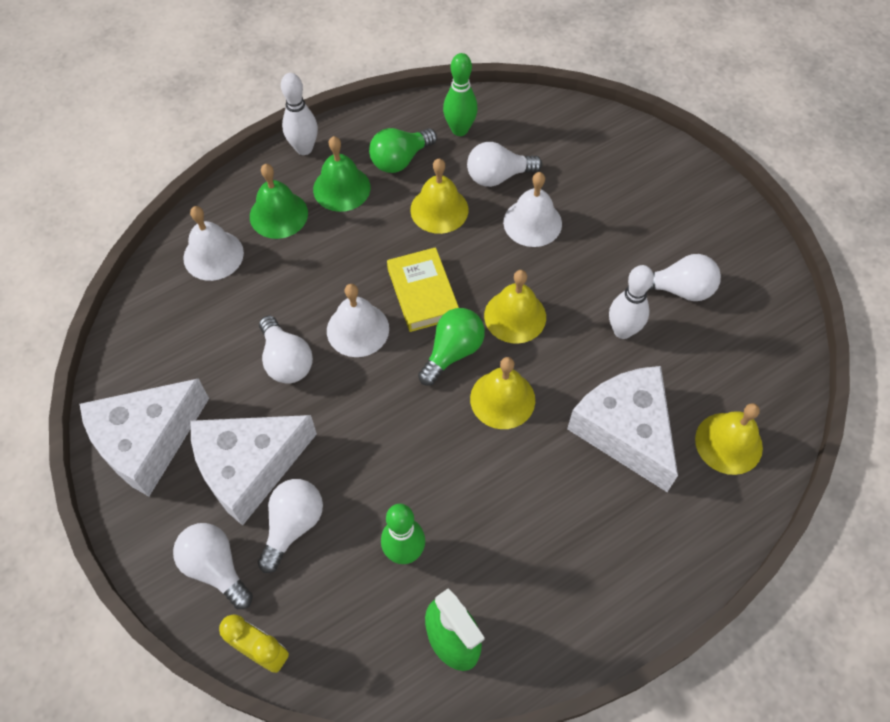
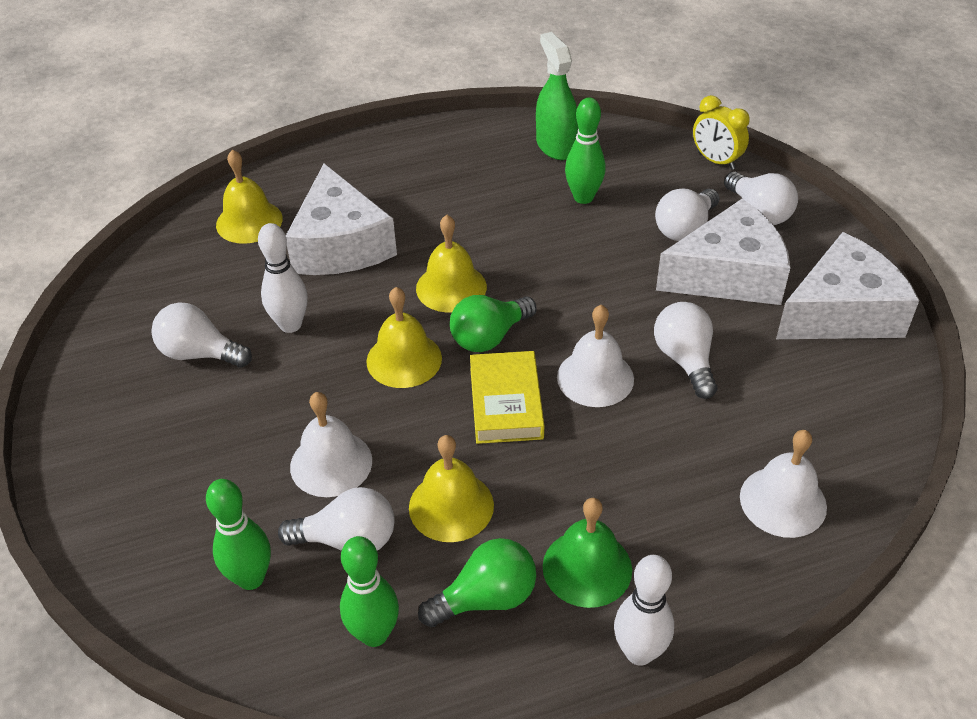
camera: 165 degrees left, 15 degrees down
green bell [250,164,308,239] -> none
none -> green bowling pin [206,479,271,590]

